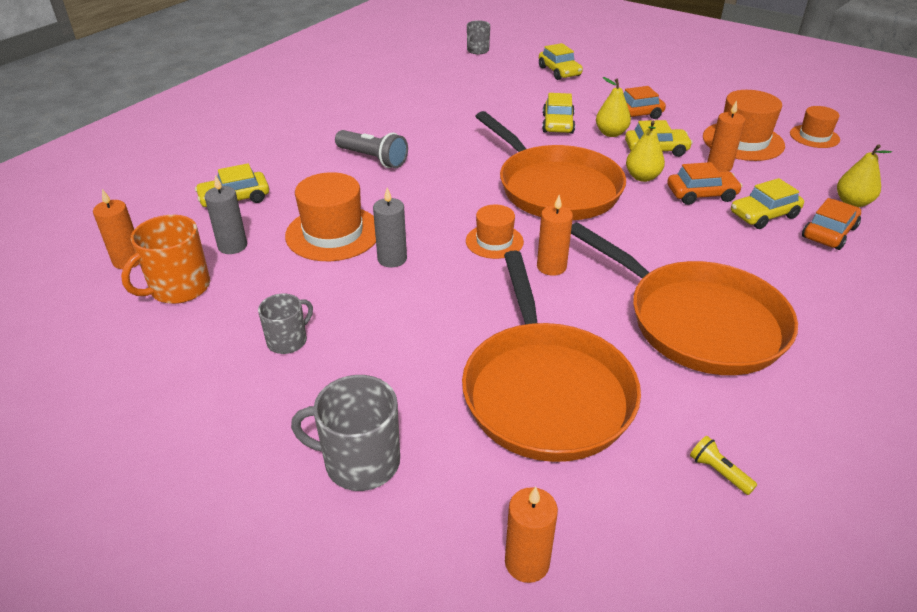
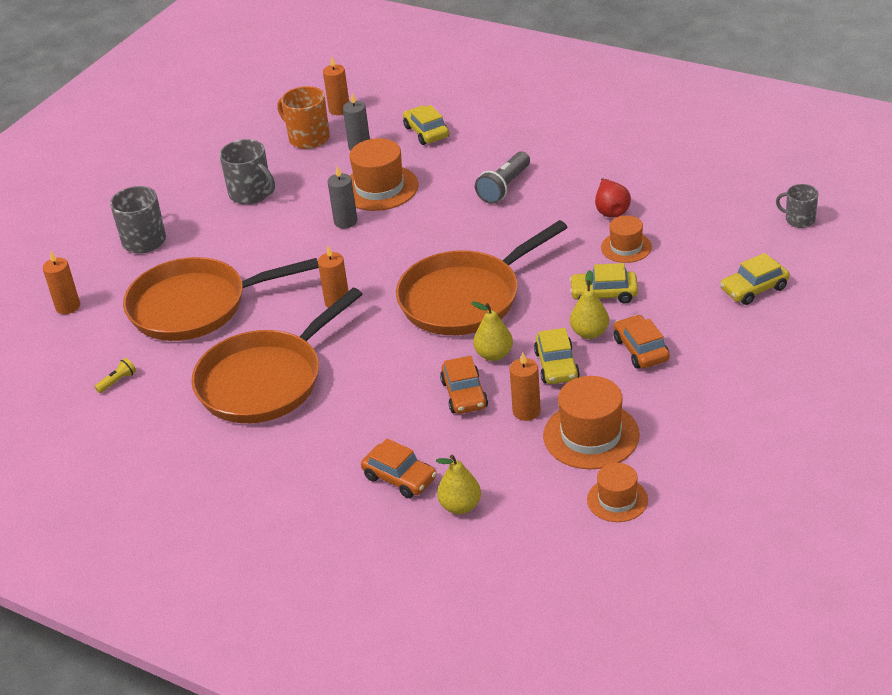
camera: 90 degrees right, 0 degrees up
grey mug [258,294,313,354] -> grey mug [219,139,275,205], size x1.59
orange hat [466,205,524,259] -> orange hat moved to [601,216,652,263]
yellow car [731,178,804,229] -> none
none -> red pear [595,178,631,218]

